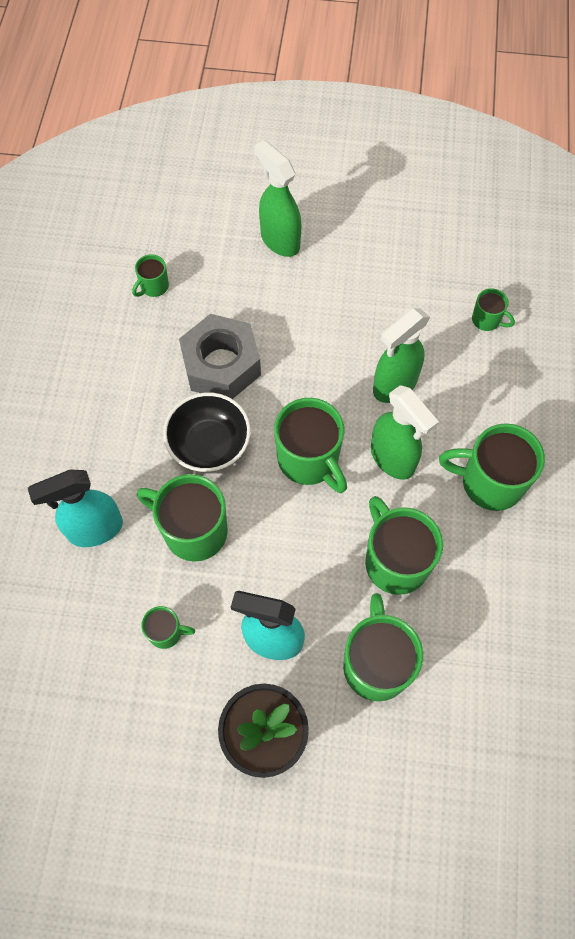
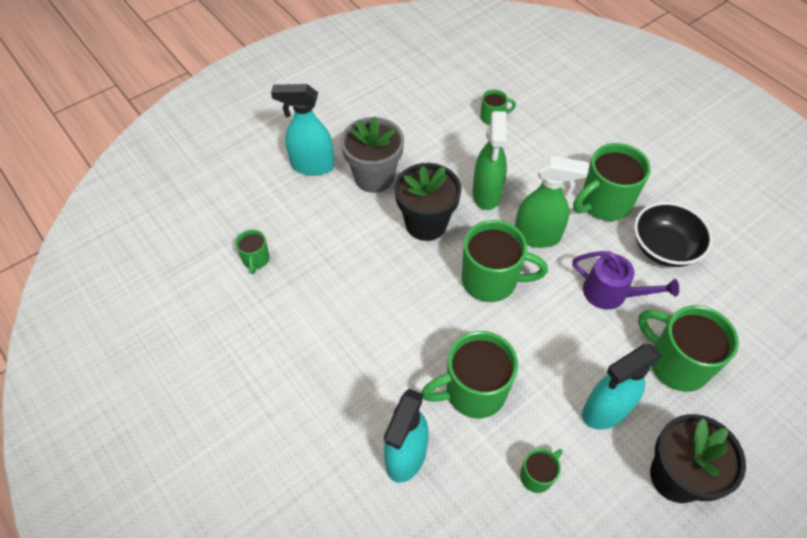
camera: 45 degrees left, 10 degrees down
black bowl [163,393,251,472] -> black bowl moved to [634,202,713,267]
grey nut [179,314,261,399] -> none
green spray bottle [254,140,302,257] -> turquoise spray bottle [271,84,334,176]
green mug [365,496,443,595] -> purple watering can [572,251,679,310]
none -> grey flower pot [341,116,404,193]
none -> black flower pot [395,163,461,241]

